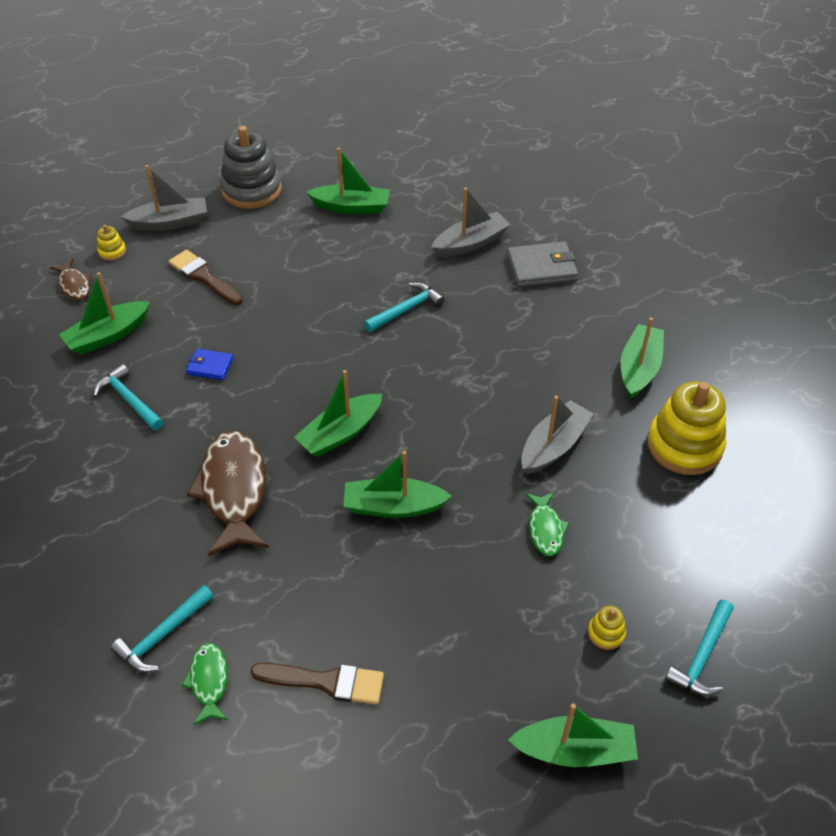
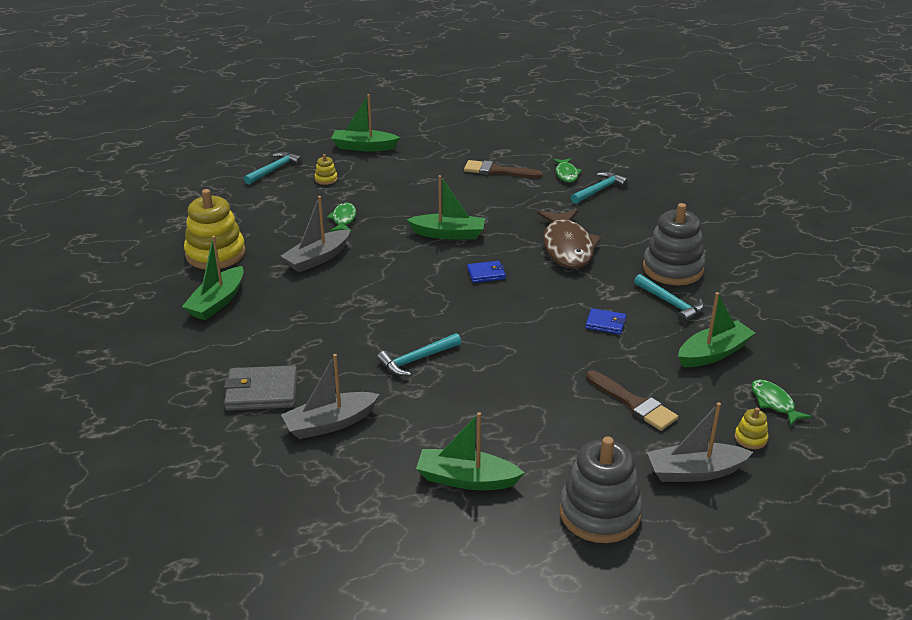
camera: 175 degrees left, 15 degrees down
brown fish [50,259,92,300] -> green fish [751,379,812,426]
green boat [295,370,382,457] -> blue wallet [467,261,506,283]
none -> grey stacking toy [643,203,706,285]

